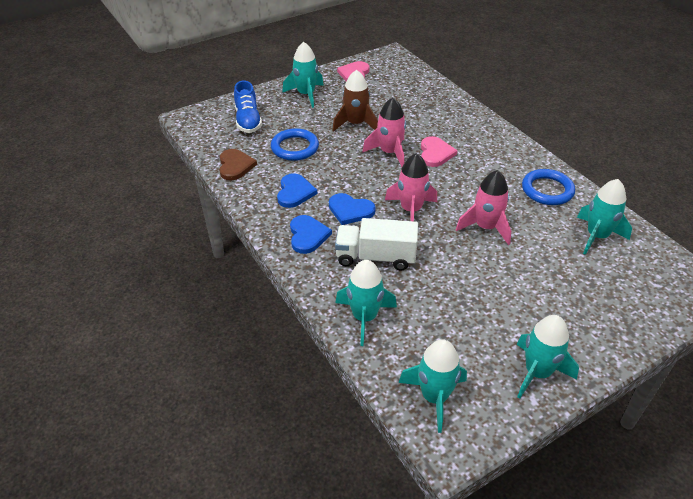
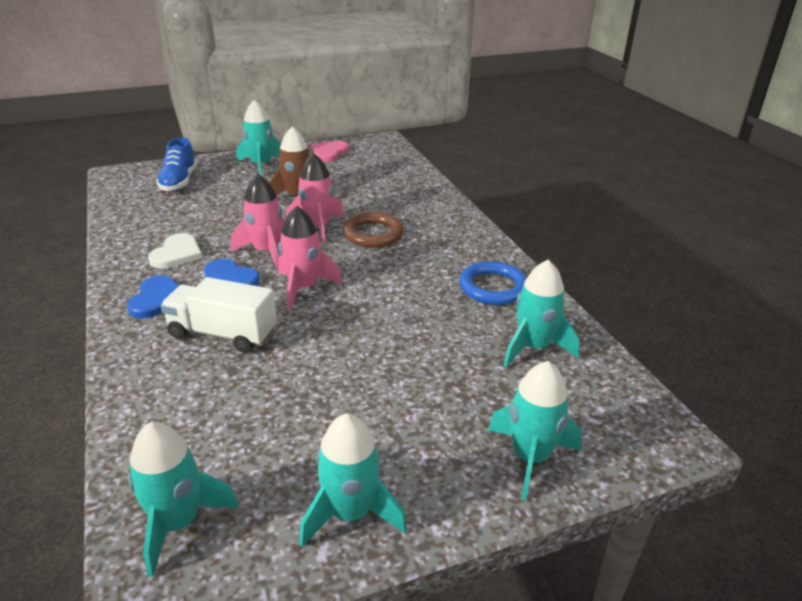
camera: 10 degrees right, 10 degrees down
brown heart [219,149,257,180] -> none
blue ring [271,128,319,161] -> none
blue heart [277,173,317,208] -> white heart [148,233,202,269]
turquoise rocket [335,260,397,346] -> turquoise rocket moved to [488,361,582,500]
pink heart [421,136,457,167] -> brown ring [343,212,404,248]
pink rocket [456,170,511,245] -> pink rocket moved to [231,174,285,270]

